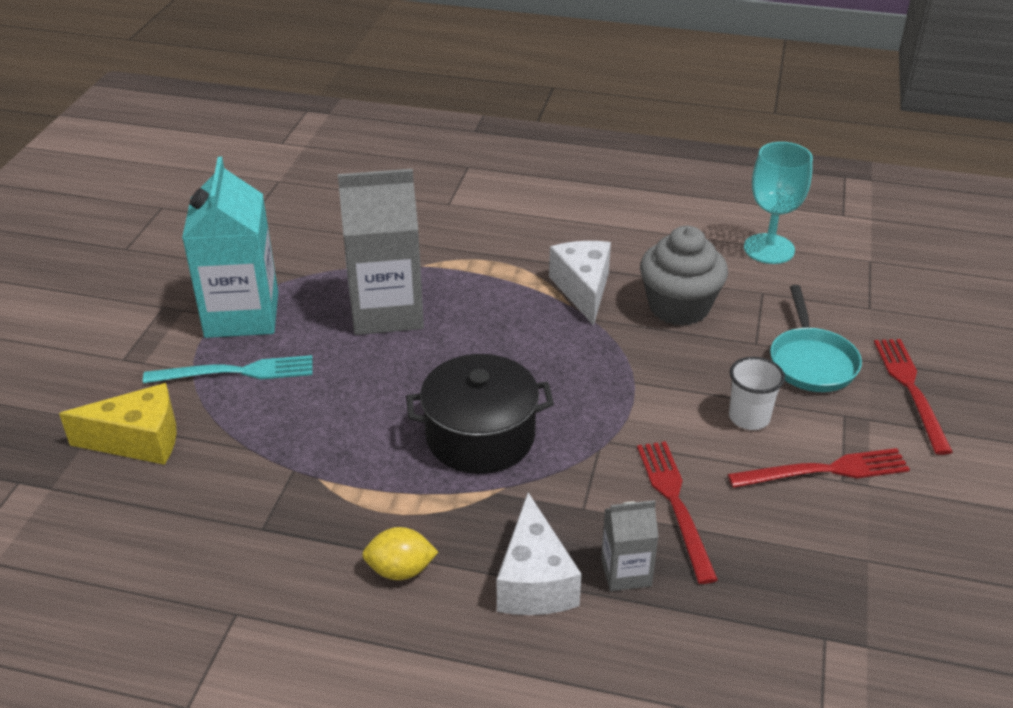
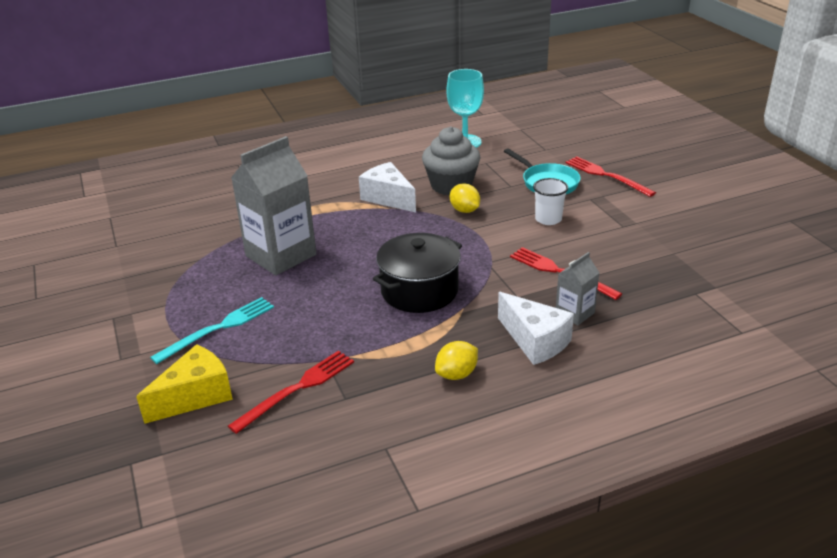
camera: 35 degrees left, 5 degrees down
turquoise carton [182,157,278,338] -> none
red fork [728,448,910,488] -> red fork moved to [228,351,354,434]
none -> yellow lemon [450,183,480,213]

